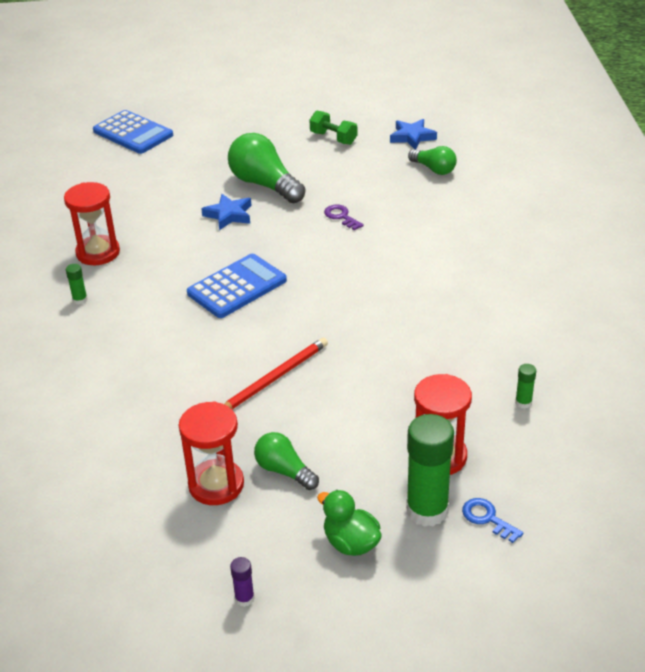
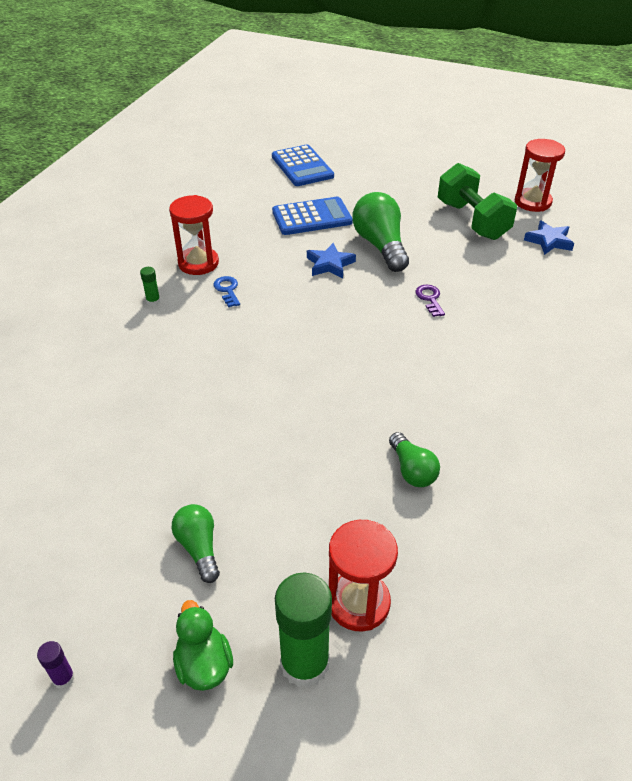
camera: 25 degrees right, 5 degrees up
red hourglass [179,401,244,505] -> red hourglass moved to [515,139,565,212]
blue calculator [187,254,287,318] -> blue calculator moved to [272,197,353,235]
red pencil [224,337,328,409] -> none
green dumbbell [309,111,357,145] -> green dumbbell [438,163,517,240], size x1.82
green light bulb [408,146,457,175] -> green light bulb moved to [389,432,440,487]
blue key [462,498,523,543] -> blue key moved to [214,276,240,307]
green glue stick [515,364,536,409] -> none

